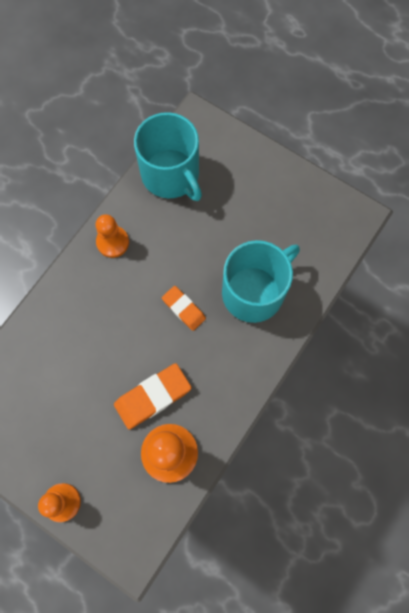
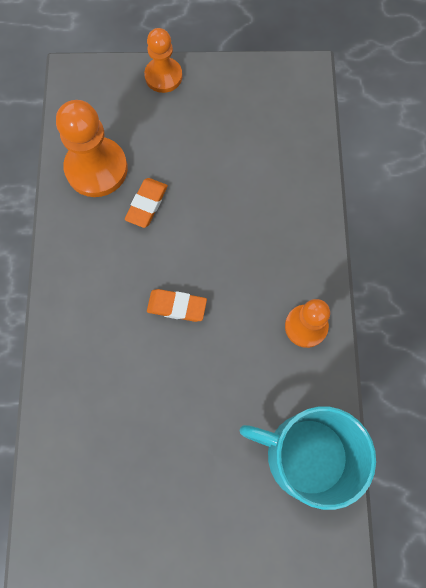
camera: 145 degrees right, 0 degrees up
orange eraser [114,363,192,430] -> orange eraser [125,178,168,228], size x0.64
turquoise mug [222,240,300,323] -> none

